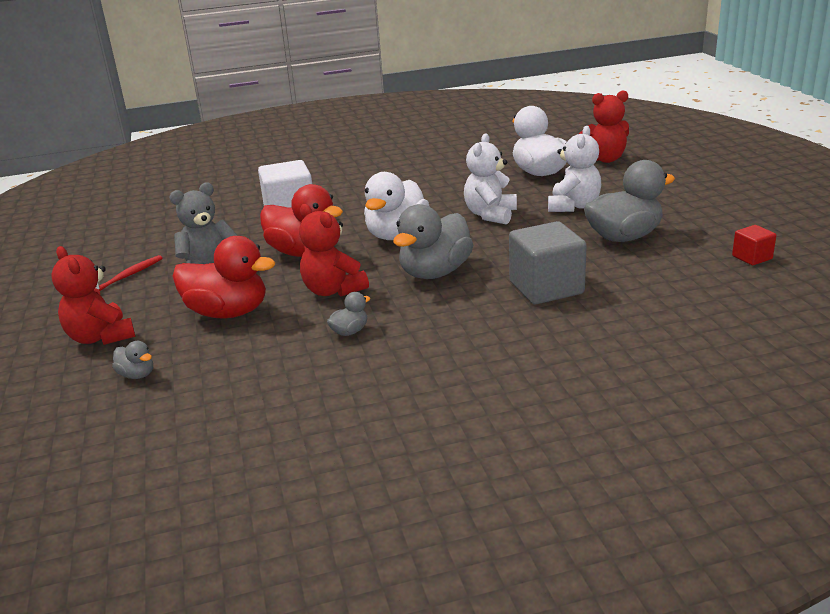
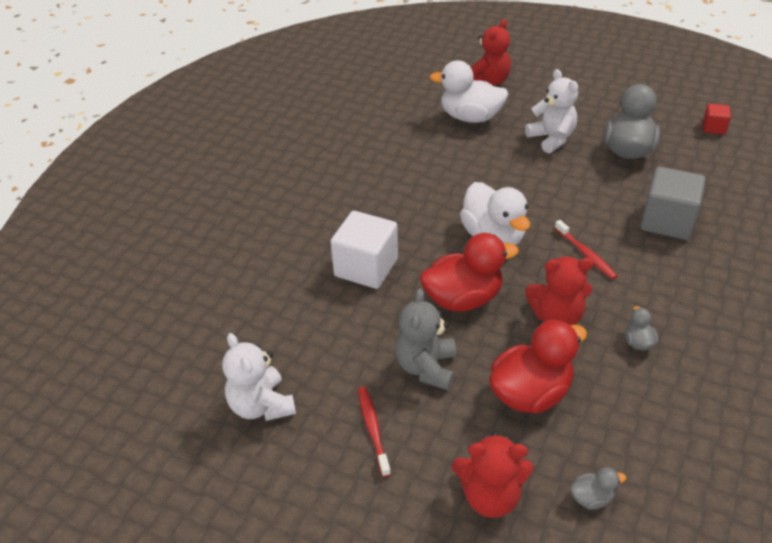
camera: 50 degrees left, 15 degrees up
grey duck [393,204,473,279] -> red toothbrush [555,220,617,279]
white teddy bear [464,133,517,224] -> white teddy bear moved to [222,333,296,421]

